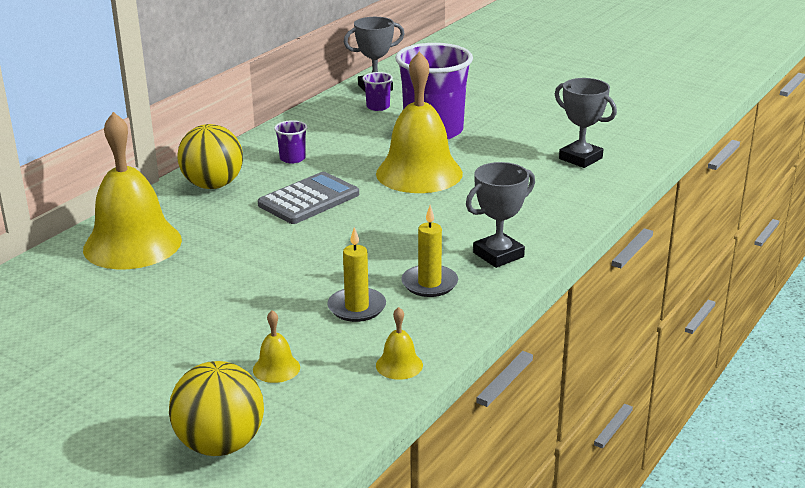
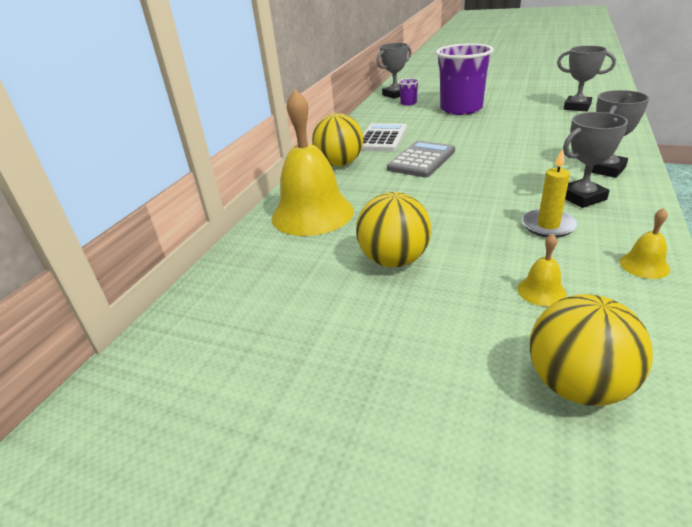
camera: 10 degrees left, 5 degrees up
purple cup [274,120,307,164] -> white calculator [361,123,407,152]
yellow bell [376,52,463,193] -> none
yellow candle [401,205,458,297] -> grey trophy [563,112,628,208]
none -> yellow ball [356,192,431,267]

